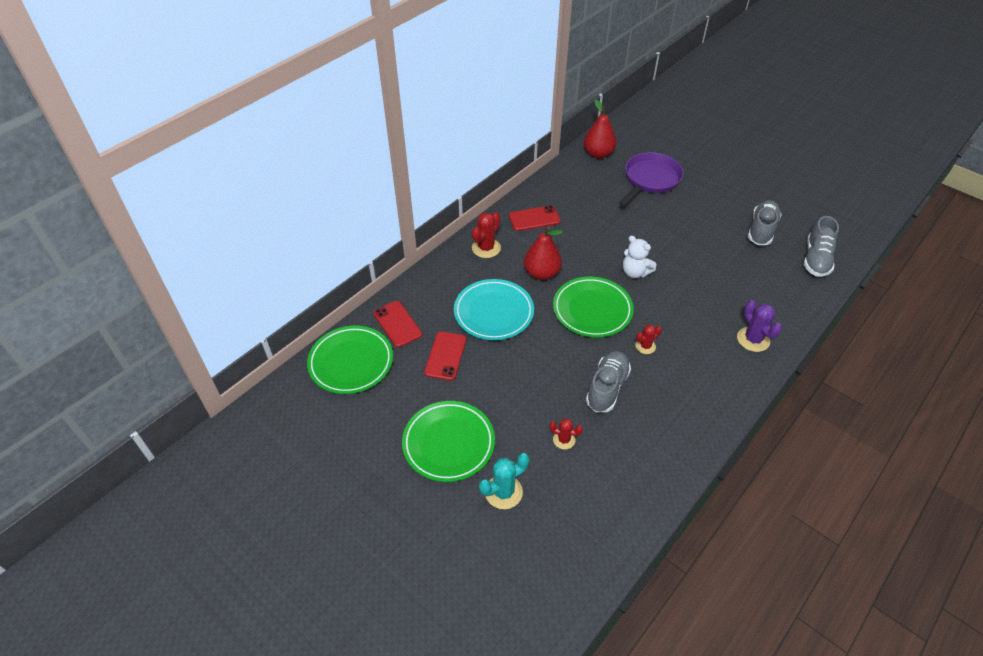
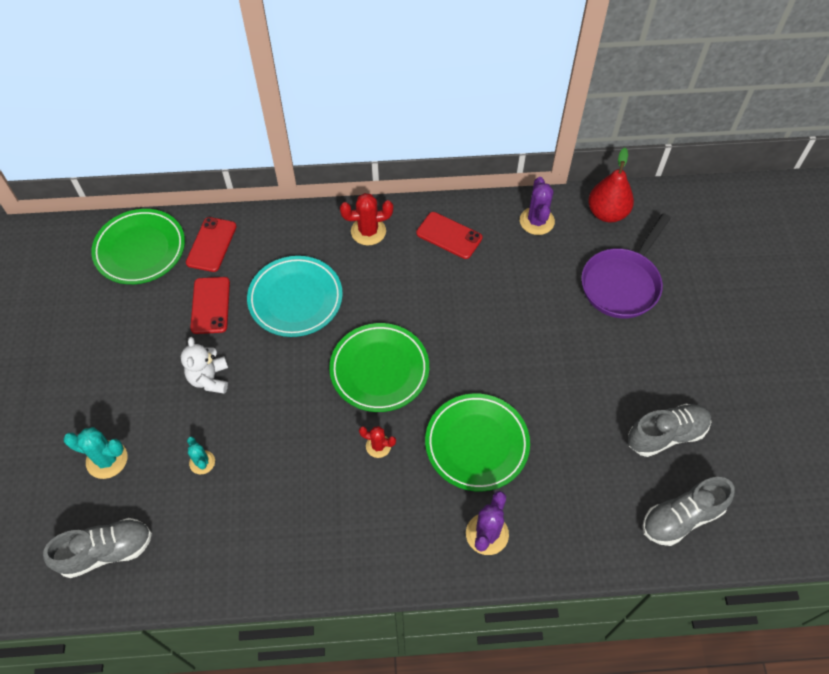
camera: 45 degrees right, 10 degrees up
green plate [402,401,495,482] -> green plate moved to [425,394,530,491]
red phone [424,331,466,381] -> red phone turned 60 degrees counterclockwise [190,277,230,334]
red pear [524,227,563,280] -> none
red cactus [549,419,583,450] -> turquoise cactus [187,437,215,475]
grey shoe [586,351,631,412] -> grey shoe moved to [43,518,152,578]
purple pan [619,152,683,207] -> purple pan turned 135 degrees clockwise [581,213,671,318]
white teddy bear [623,236,656,278] -> white teddy bear moved to [181,337,228,394]
none -> purple cactus [520,177,555,235]

